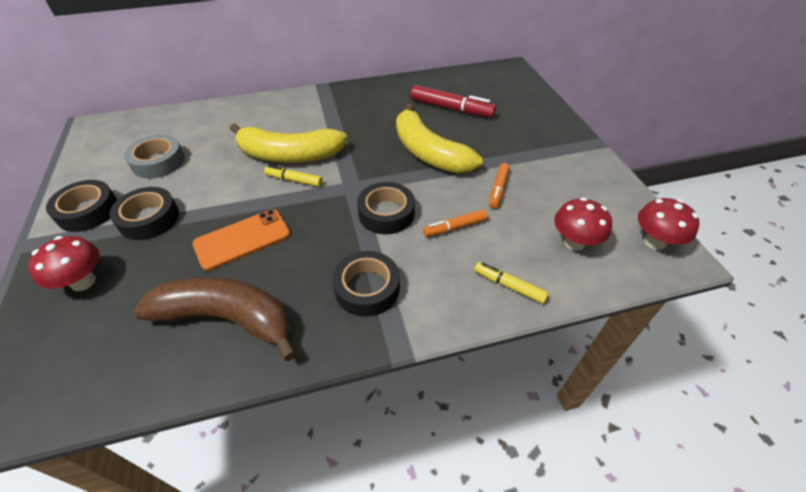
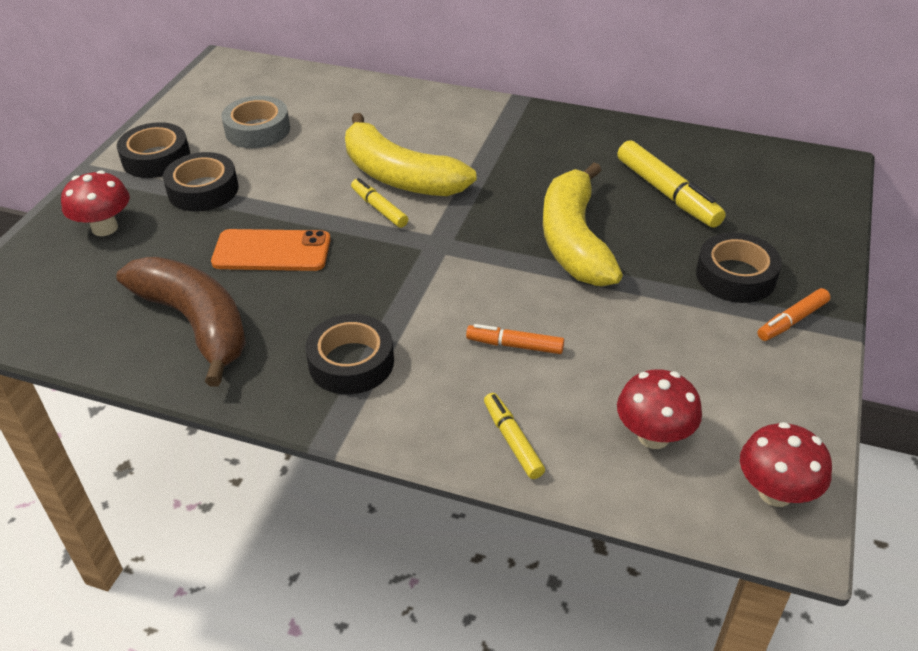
camera: 35 degrees right, 5 degrees down
black tape [357,182,415,234] -> black tape moved to [696,233,782,303]
red marker [410,85,496,118] -> yellow marker [617,140,726,228]
orange marker [489,163,510,209] -> orange marker moved to [757,288,830,341]

